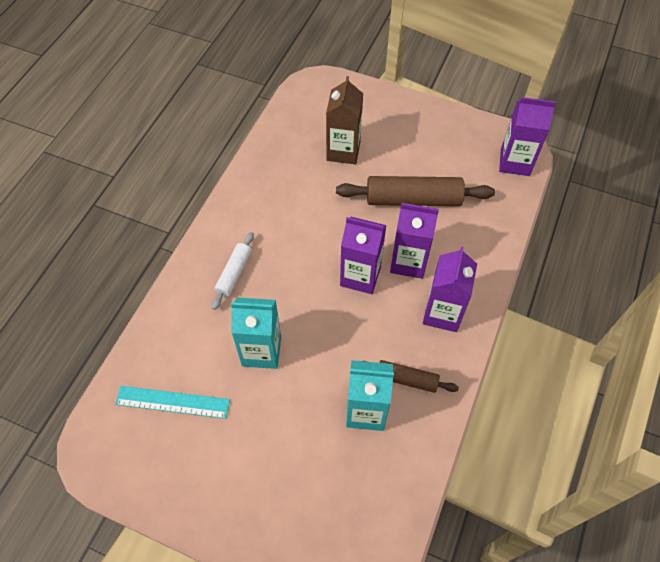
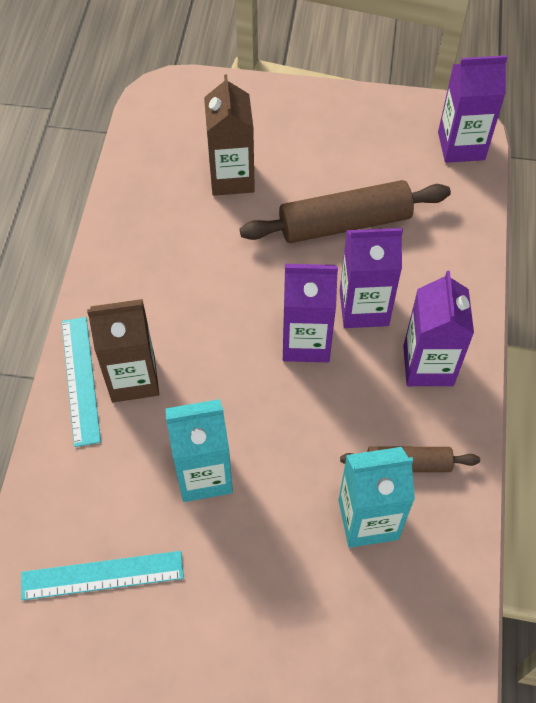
camera: 15 degrees left, 0 degrees up
white rolling pin [212,232,254,310] -> brown carton [87,299,159,402]
none -> turquoise ruler [62,317,101,447]

